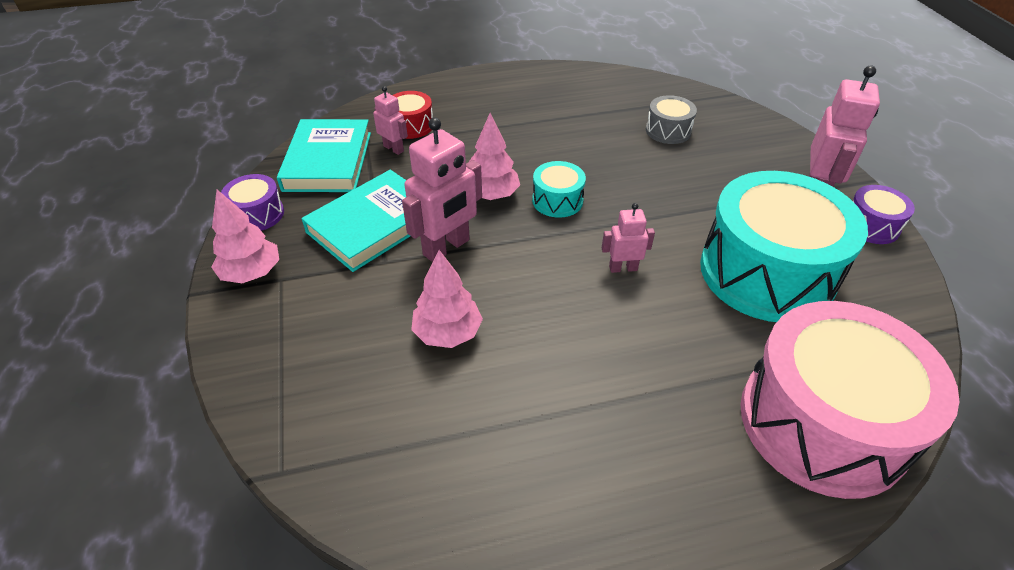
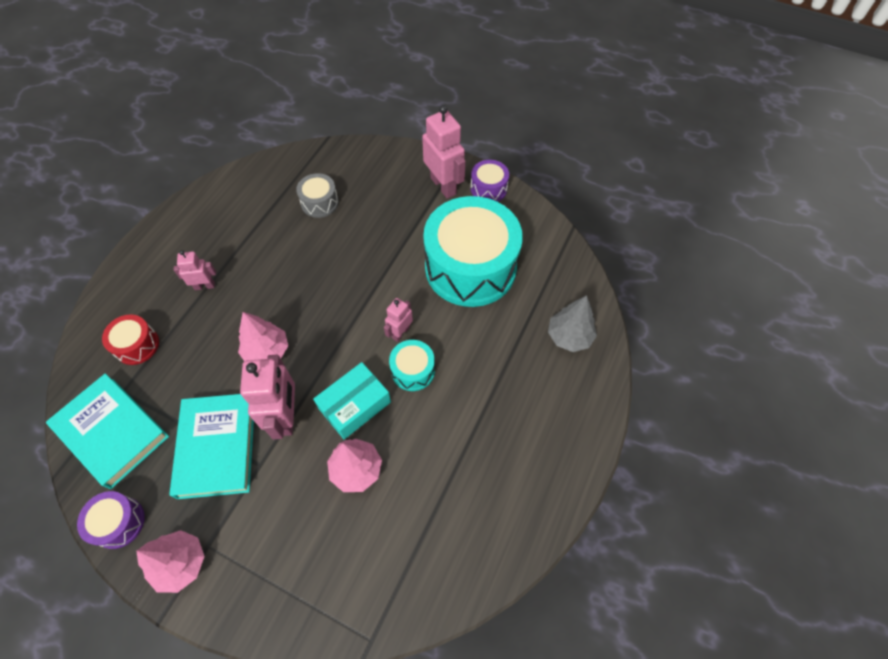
camera: 50 degrees left, 15 degrees up
pink robot [373,86,408,155] -> pink robot moved to [174,250,216,290]
turquoise drum [532,161,586,218] -> turquoise drum moved to [389,340,435,391]
pink drum [740,301,959,499] -> grey tree [548,295,597,352]
none -> turquoise box [313,362,391,439]

